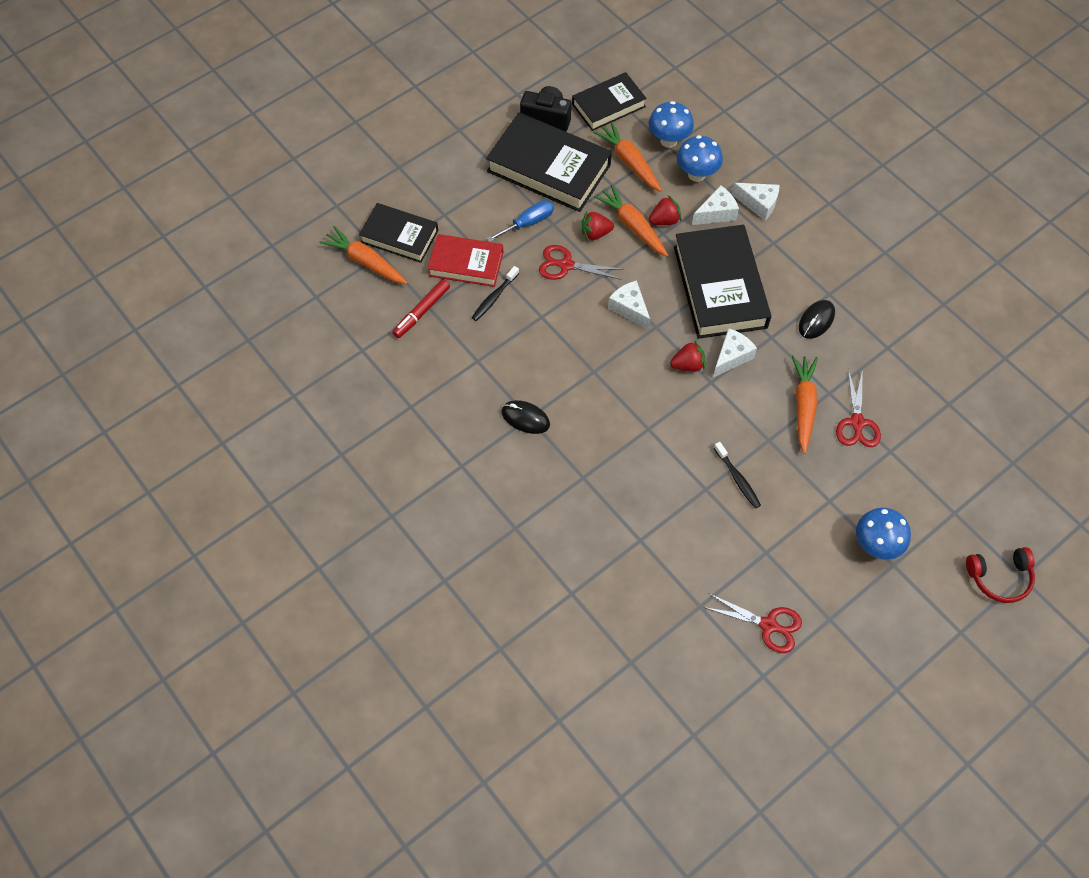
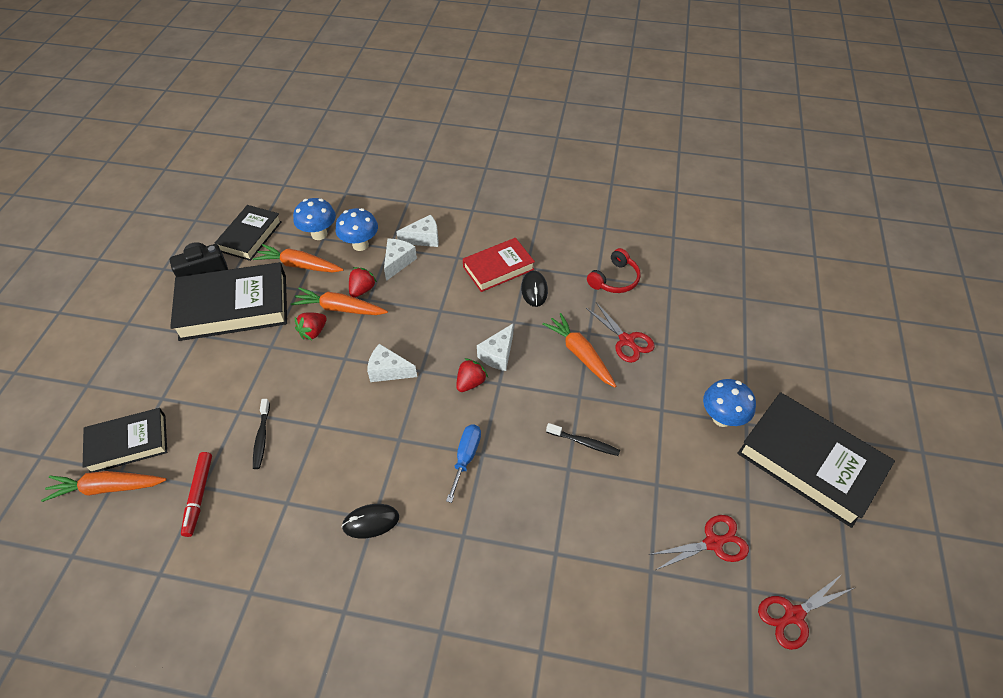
camera: 40 degrees left, 10 degrees down
red book [428,234,503,287] -> red book moved to [463,238,535,292]
blue screwdriver [487,200,554,242] -> blue screwdriver moved to [446,424,481,503]
red scissors [539,245,623,280] -> red scissors moved to [758,574,854,650]
black book [674,225,771,339] -> black book moved to [737,392,895,528]
white cheese [713,328,757,377] -> white cheese turned 150 degrees counterclockwise [477,324,513,371]
red headphones [966,547,1035,603] -> red headphones moved to [587,248,641,293]

